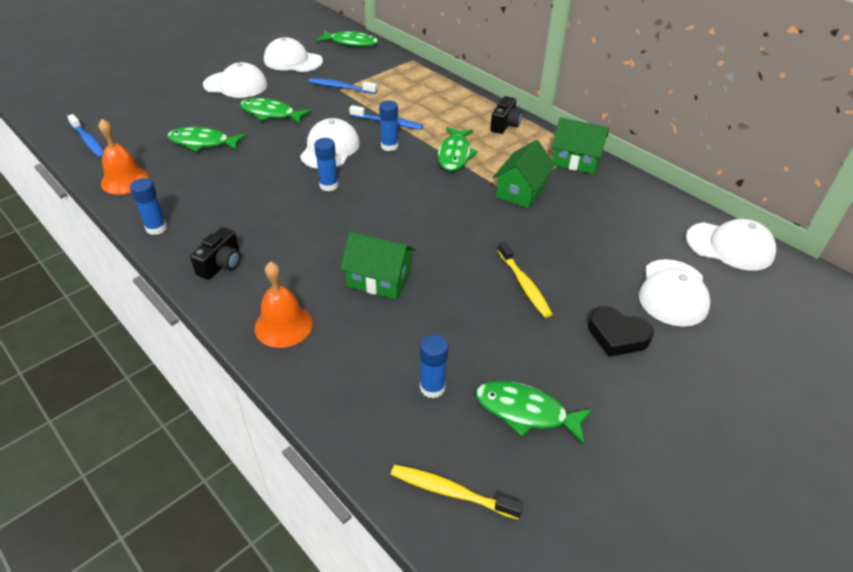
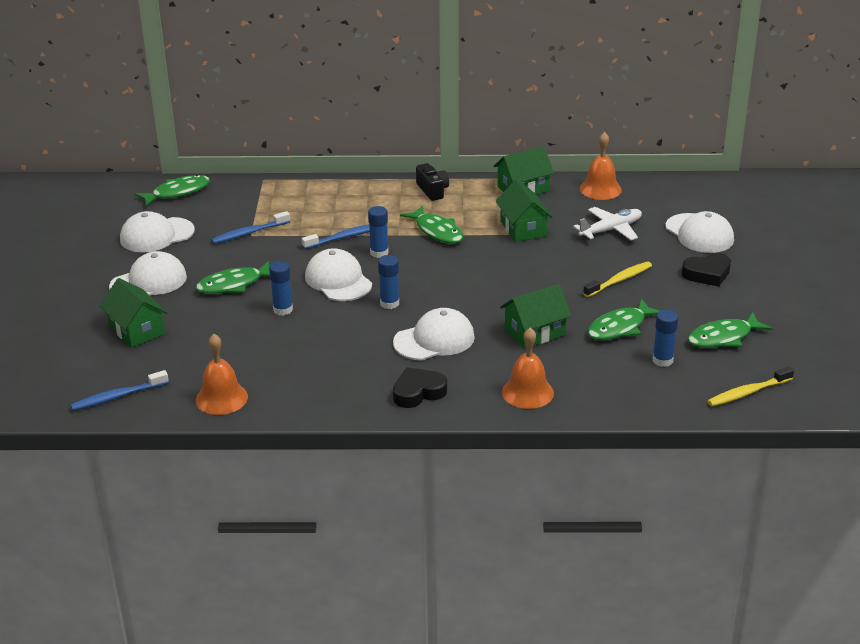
camera: 45 degrees left, 10 degrees down
blue toothbrush [67,114,104,158] -> blue toothbrush turned 150 degrees clockwise [71,370,169,411]
blue glue stick [130,178,167,235] -> blue glue stick moved to [269,261,293,316]
green fish [167,127,247,152] -> green fish moved to [588,299,660,340]
black camera [190,227,240,280] -> black heart [393,367,447,408]
yellow toothbrush [498,241,552,318] -> yellow toothbrush turned 60 degrees counterclockwise [583,262,652,297]
white cap [686,219,776,271] -> white cap moved to [393,308,475,360]
none -> green house [100,278,168,348]
none -> white plane [573,207,642,240]
none -> orange bell [580,132,622,200]

